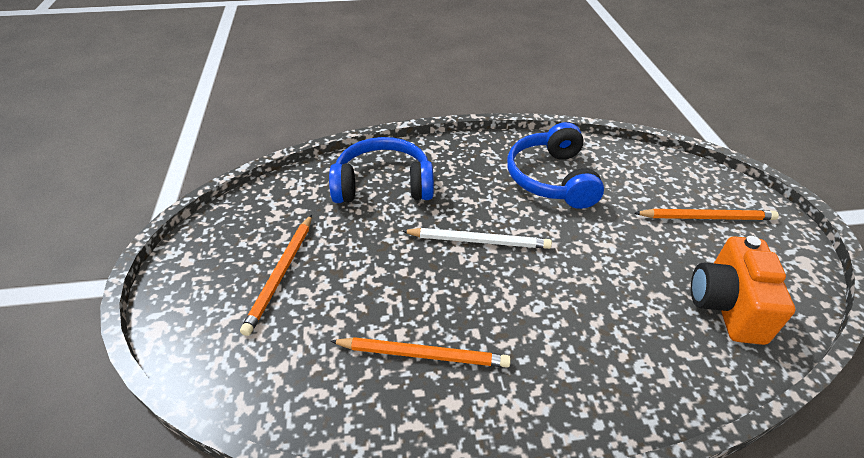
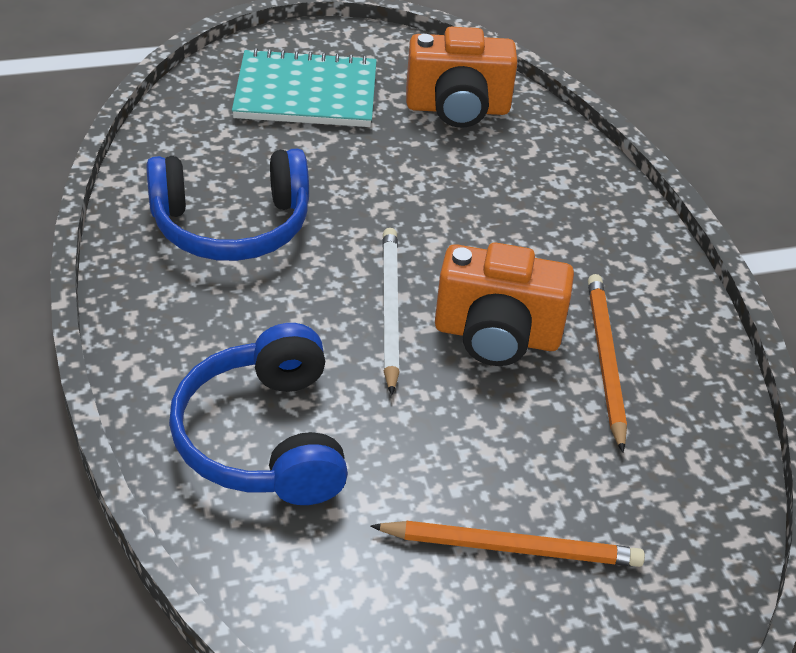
camera: 100 degrees left, 0 degrees up
orange pencil [634,209,779,220] -> turquoise notebook [232,48,377,127]
none -> orange camera [435,242,574,366]

